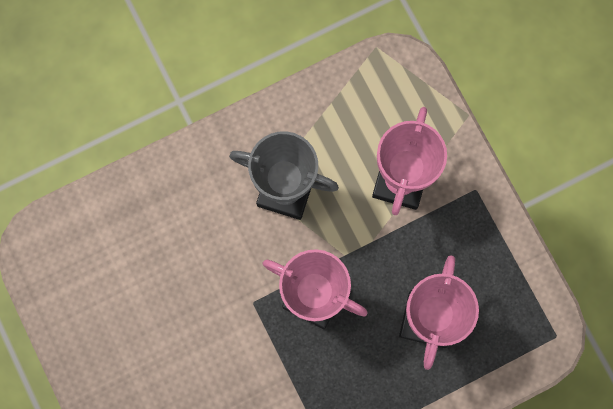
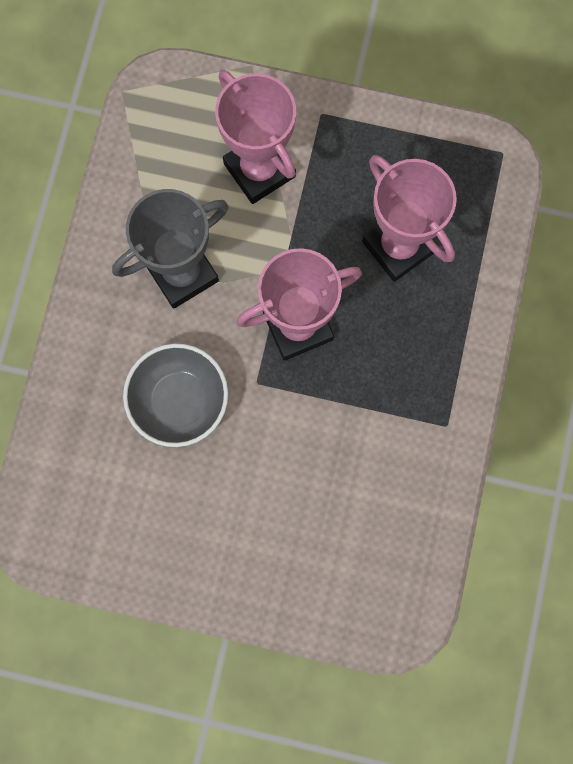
camera: 50 degrees left, 0 degrees up
none -> grey bowl [123,343,228,447]

